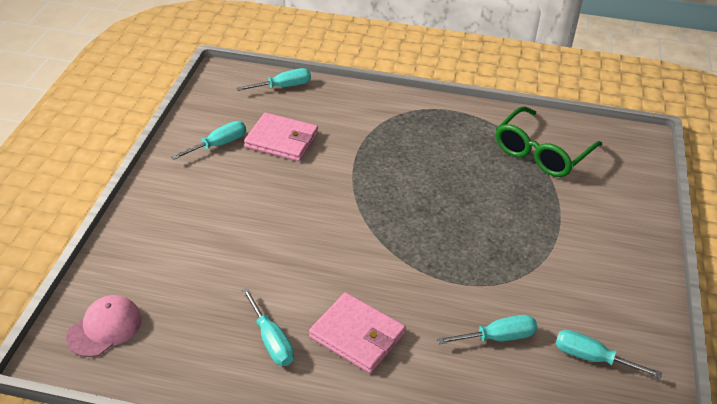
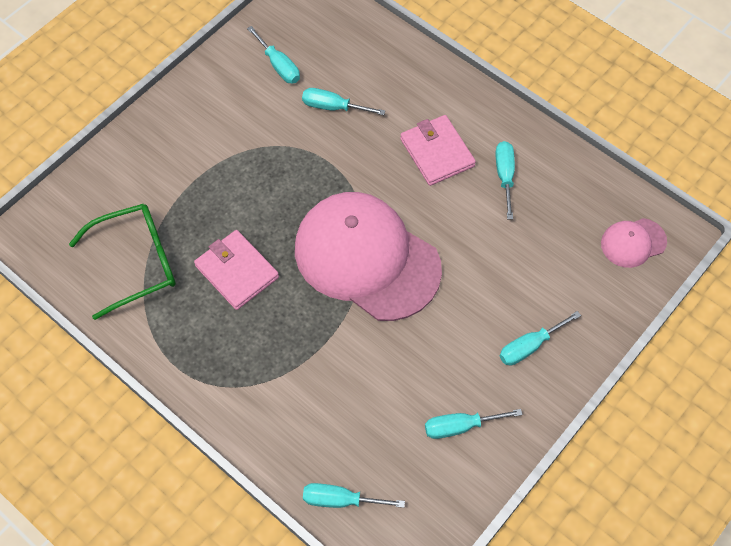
camera: 150 degrees left, 20 degrees up
pink wallet [244,113,318,161] -> pink wallet moved to [194,230,279,310]
none -> pink cap [295,192,442,321]
none -> turquoise screwdriver [500,311,581,365]

